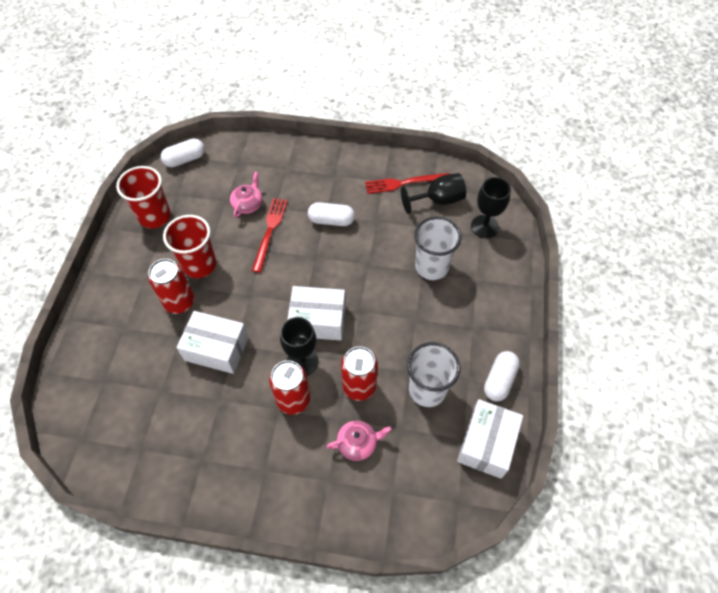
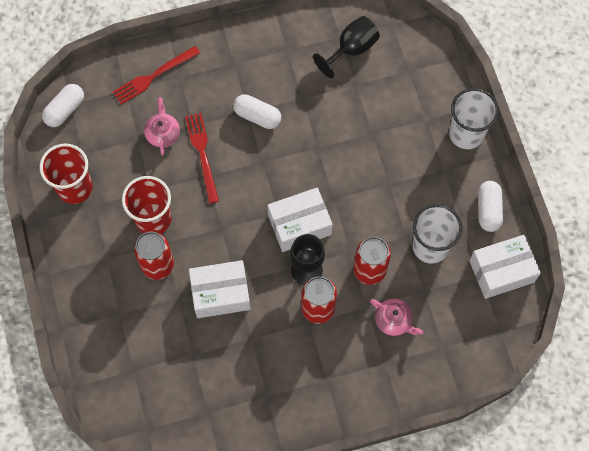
camera: 25 degrees left, 10 degrees up
white capsule [308,202,355,226] -> white capsule turned 45 degrees clockwise [233,94,281,129]
pink teapot [326,420,392,461] -> pink teapot turned 75 degrees clockwise [370,299,423,336]
red fork [365,173,450,194] -> red fork moved to [113,46,200,104]
white cup [414,217,462,280] -> white cup moved to [449,88,499,149]
white box [457,399,523,479] -> white box turned 75 degrees clockwise [469,235,541,299]
black goblet [471,177,511,238] -> none

